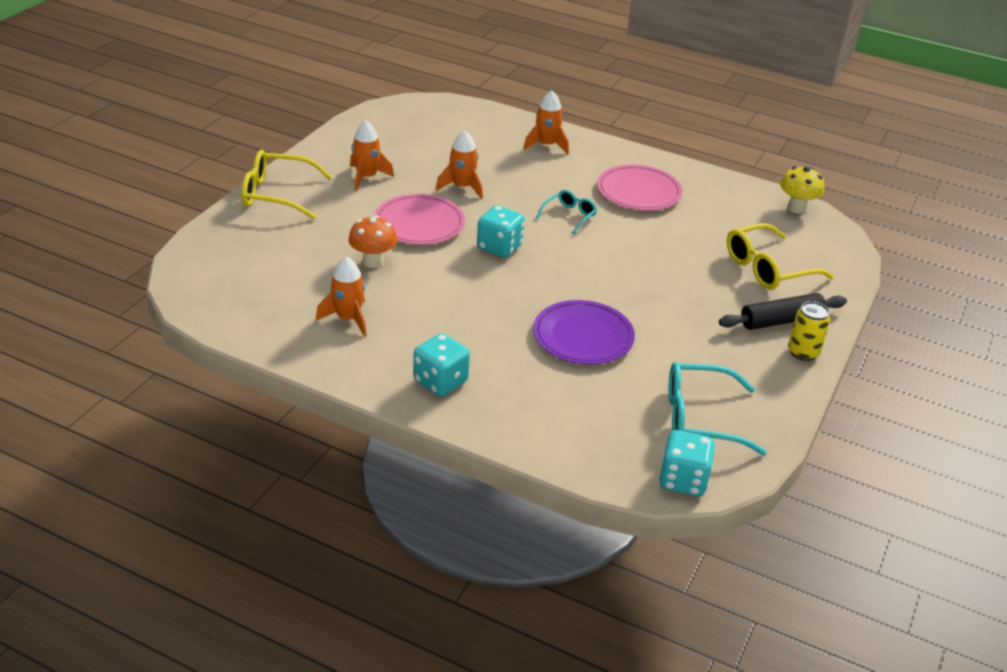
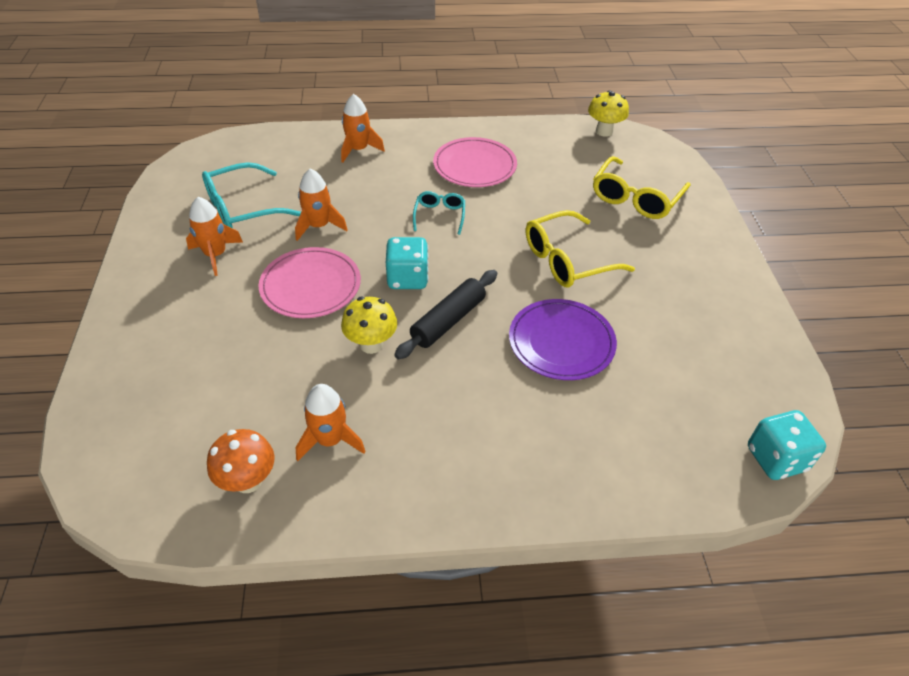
camera: 30 degrees left, 10 degrees up
yellow glasses [241,150,332,219] -> yellow glasses moved to [526,210,635,287]
orange mushroom [348,215,397,268] -> orange mushroom moved to [207,429,275,493]
turquoise dice [413,333,470,396] -> none
turquoise glasses [669,362,767,455] -> turquoise glasses moved to [202,162,301,228]
black rolling pin [719,293,847,330] -> black rolling pin moved to [394,270,497,359]
yellow can [788,301,830,361] -> none
none -> yellow mushroom [341,296,397,354]

